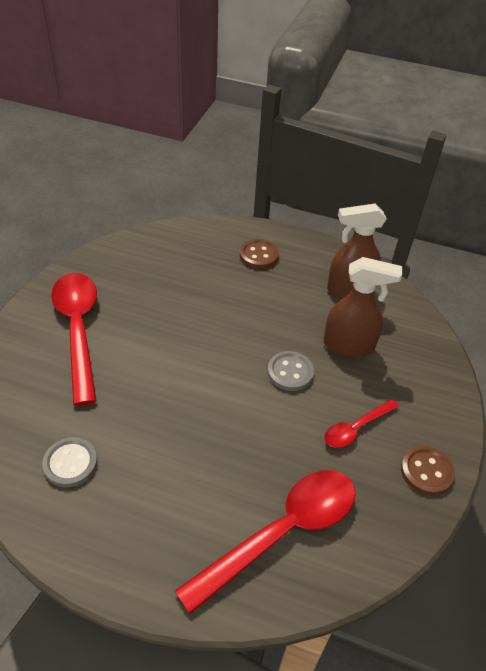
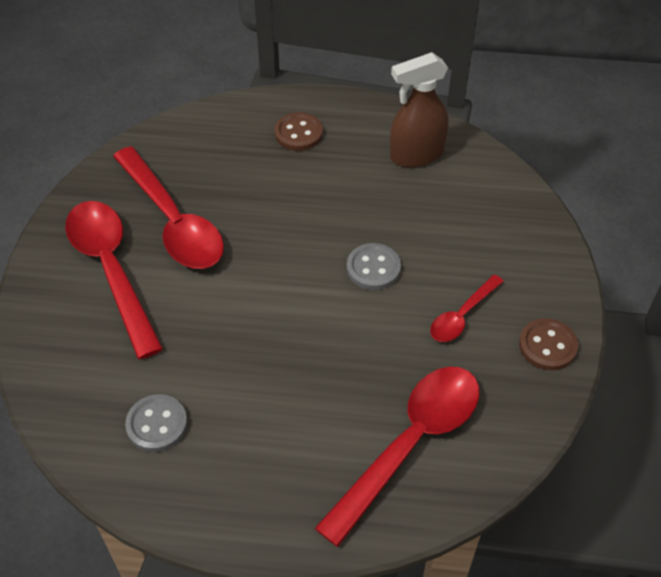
camera: 10 degrees left, 5 degrees up
brown spray bottle [324,257,402,357] -> none
none -> red spoon [113,146,224,269]

